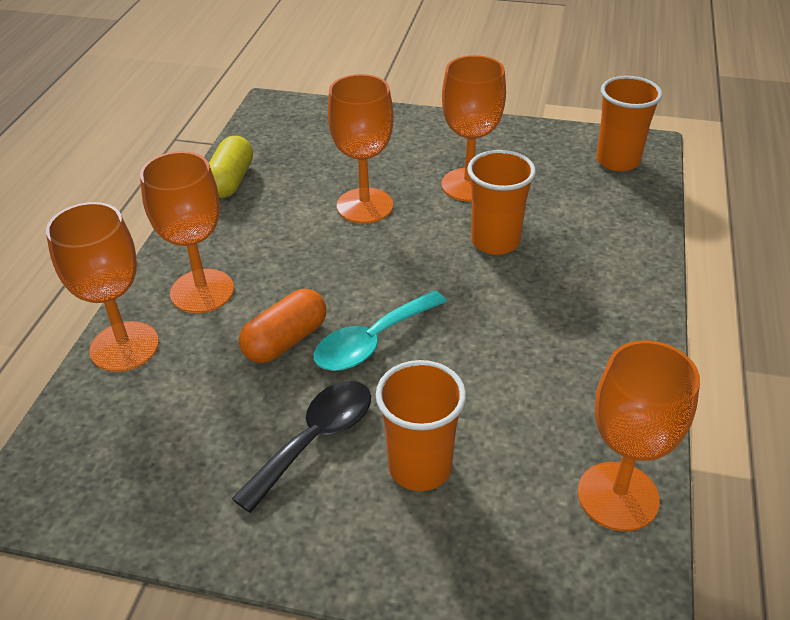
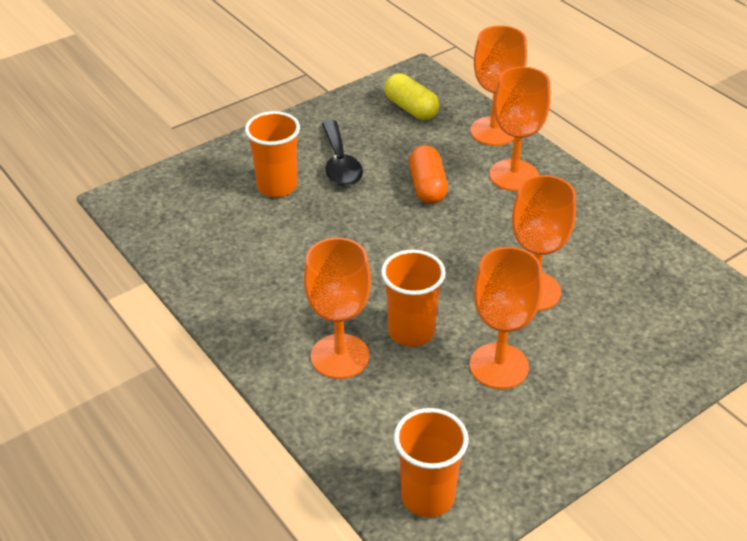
camera: 130 degrees right, 0 degrees up
yellow capsule [209,136,253,198] -> yellow capsule moved to [384,73,440,120]
turquoise spoon [314,290,447,371] -> none
orange goblet [578,340,700,531] -> orange goblet moved to [304,238,371,379]

